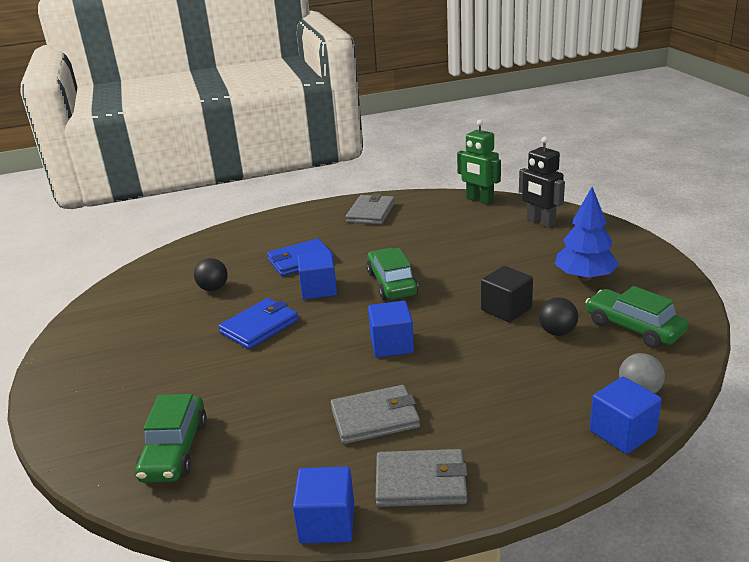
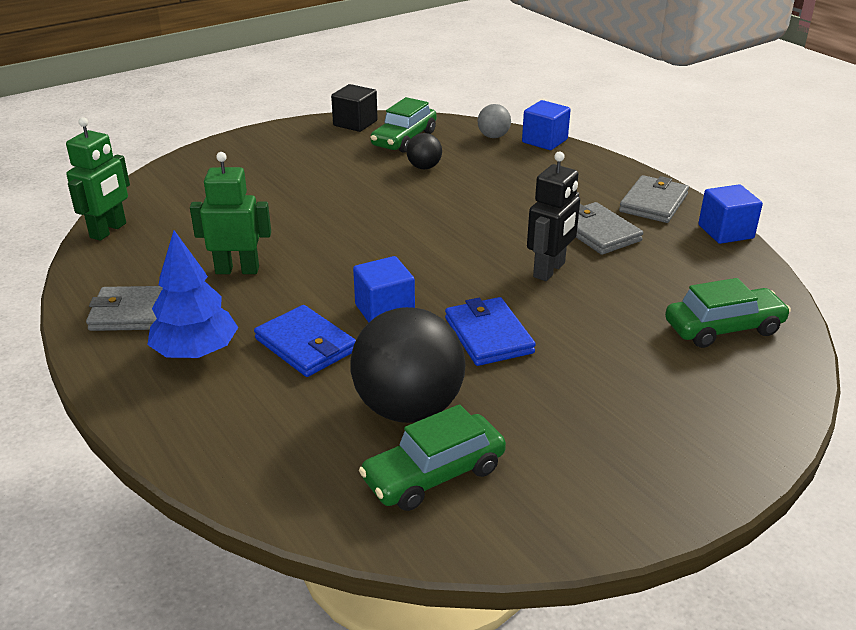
camera: 110 degrees left, 5 degrees up
black ball [194,258,228,291] -> black ball [350,307,465,423], size x2.11
blue wallet [218,298,298,349] -> blue wallet turned 45 degrees clockwise [445,297,536,366]
green car [366,248,418,300] -> green car moved to [359,404,506,511]
blue cube [368,301,414,358] -> none
grey wallet [375,449,468,507] -> grey wallet turned 45 degrees clockwise [619,175,689,223]
black cube [481,266,533,322] -> black cube moved to [331,84,378,132]
black robot [519,136,565,228] -> black robot moved to [527,151,580,281]
blue tree [555,187,619,281] -> blue tree moved to [147,230,238,358]
none -> green robot [190,152,271,274]

